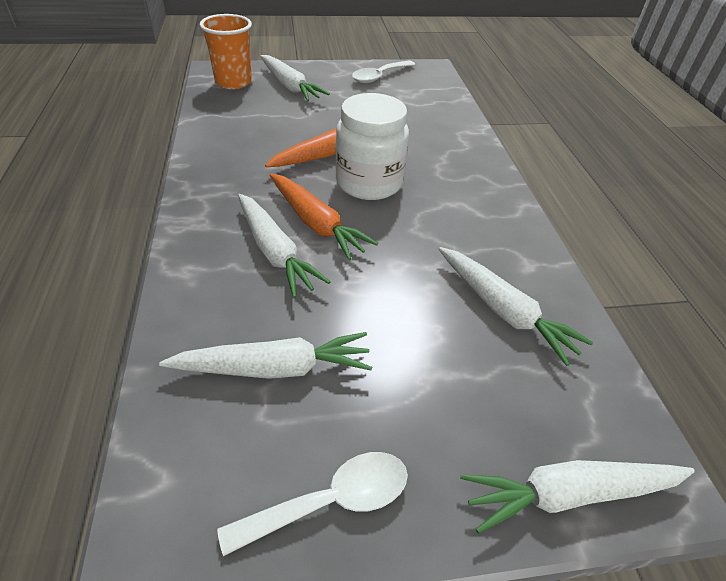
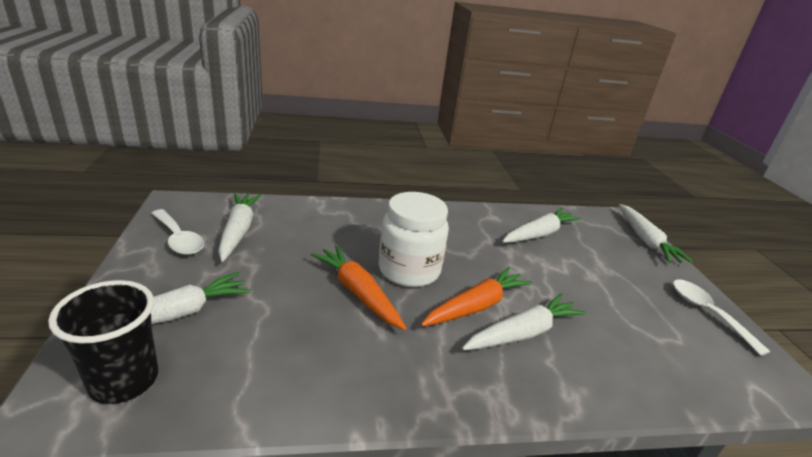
camera: 90 degrees left, 15 degrees down
white carrot [159,332,372,379] -> white carrot moved to [218,193,262,262]
orange cup [200,14,252,89] -> black cup [48,280,158,404]

